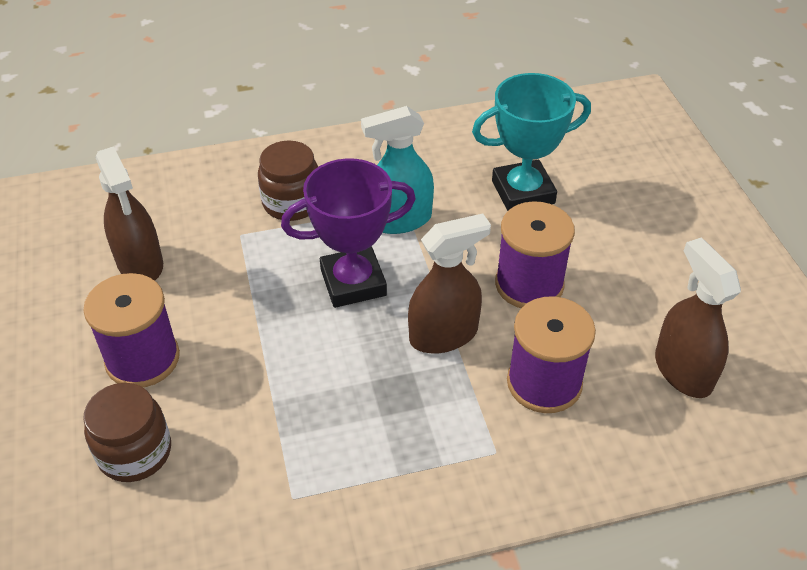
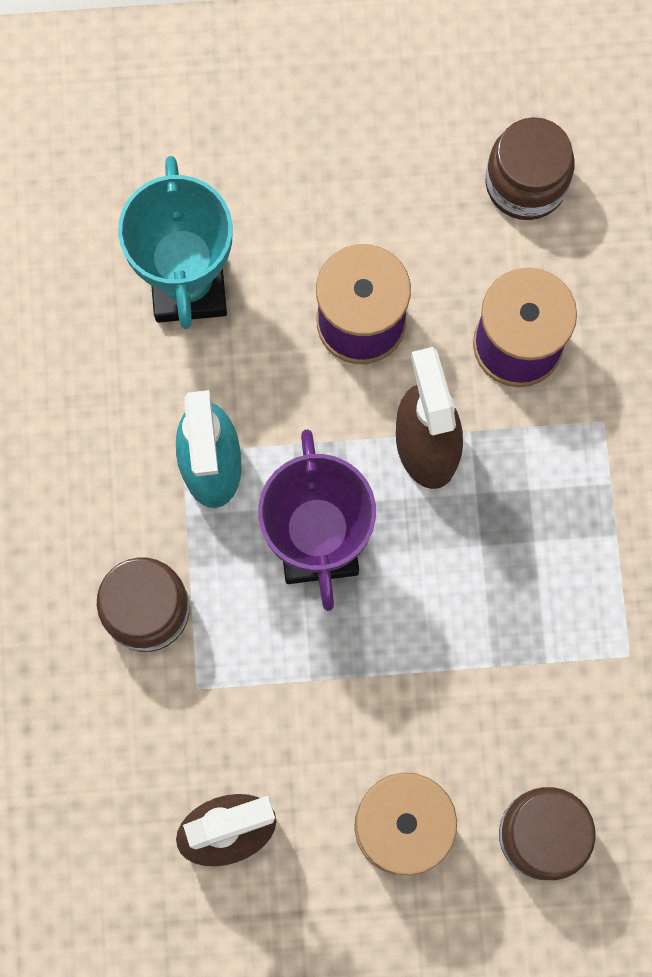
camera: 80 degrees left, 30 degrees up
brown spray bottle [655,237,741,398] -> brown jar [485,117,575,220]

